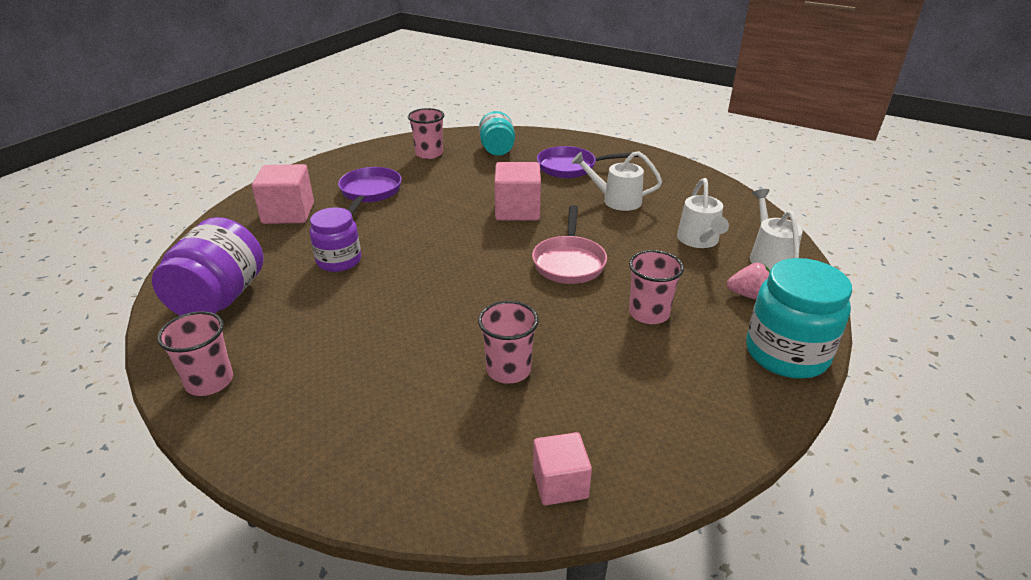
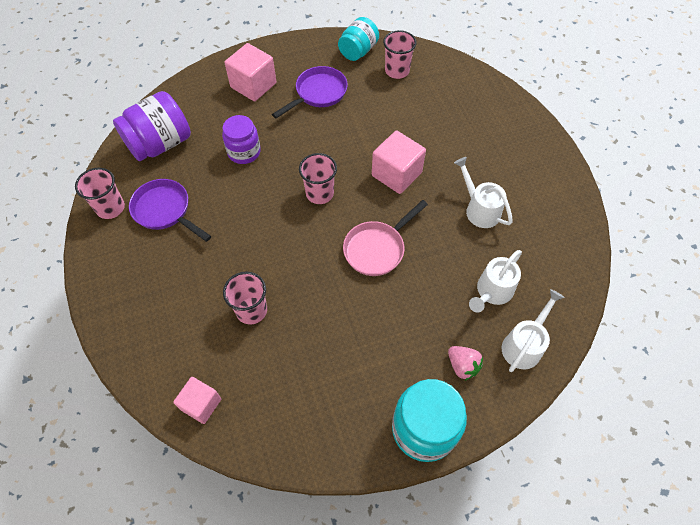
camera: 40 degrees right, 25 degrees up
turquoise jar [479,111,515,156] -> turquoise jar moved to [338,17,379,61]
purple pan [537,146,638,178] -> purple pan moved to [129,179,211,242]
pink cup [629,250,684,324] -> pink cup moved to [299,153,337,204]

